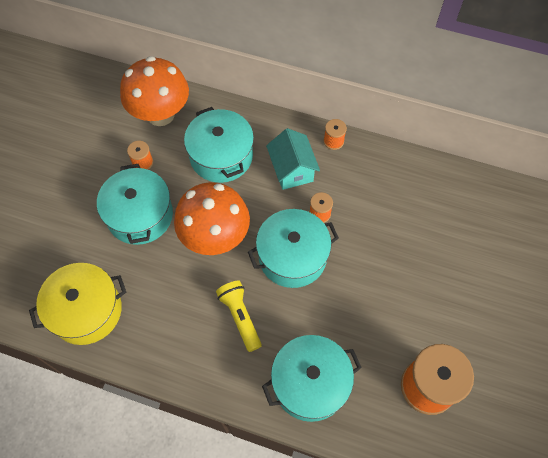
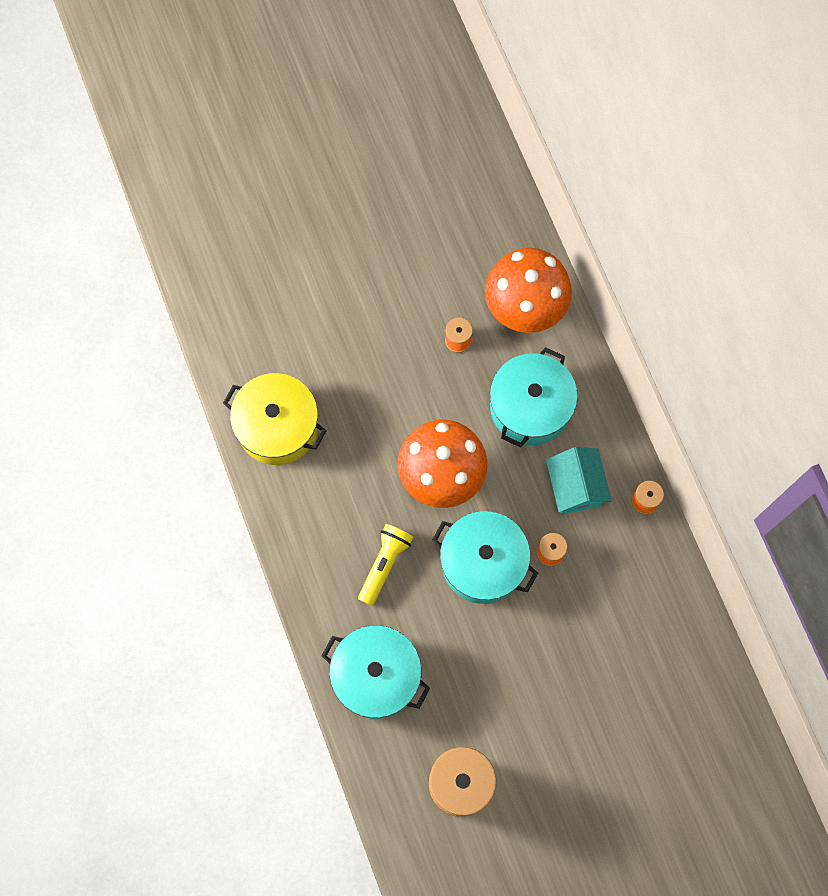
camera: 50 degrees right, 10 degrees up
turquoise pot [97,164,173,245] -> none
turquoise house [266,128,320,190] -> turquoise house turned 45 degrees counterclockwise [546,447,612,515]

